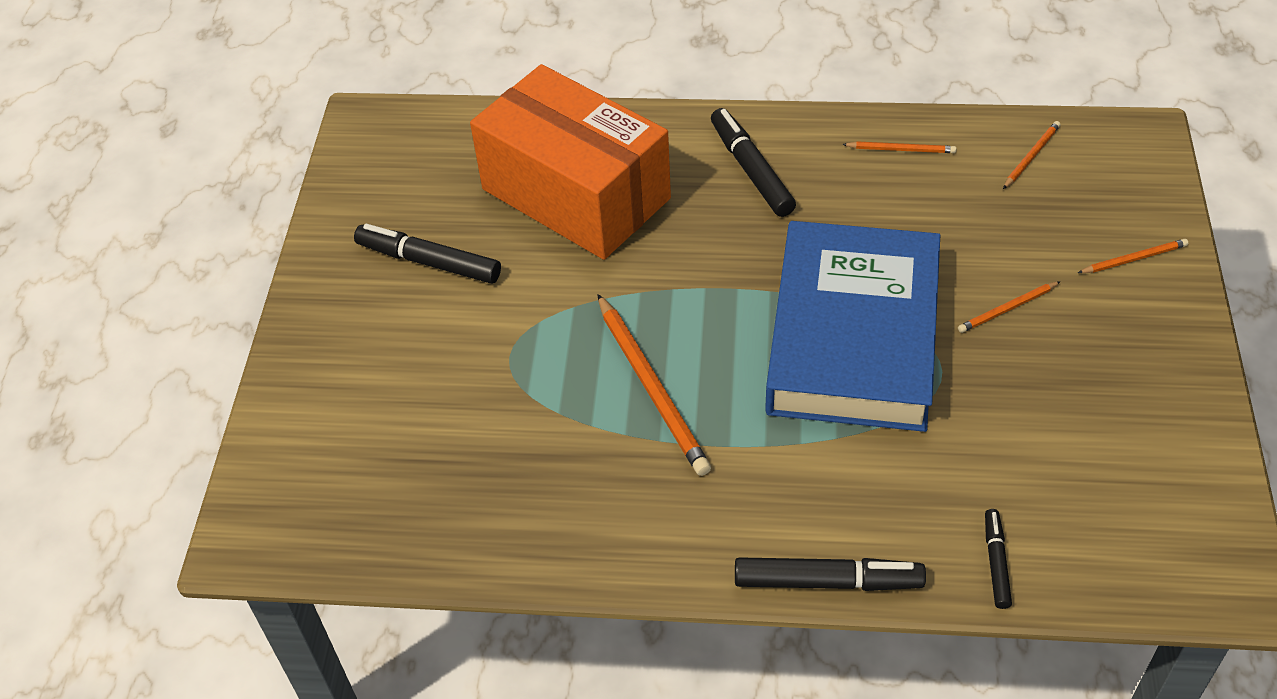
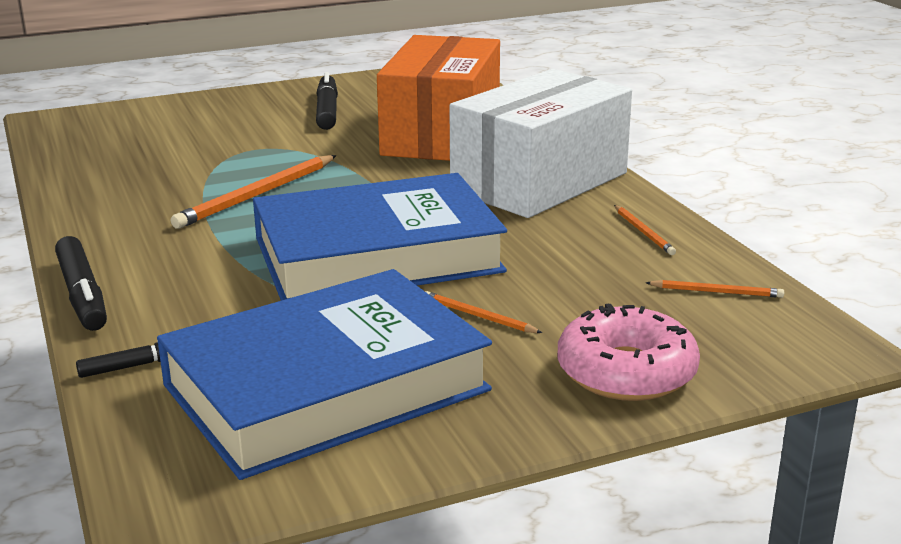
camera: 60 degrees right, 25 degrees down
black marker [711,108,796,217] -> white box [449,69,632,218]
orange pencil [1078,239,1188,273] -> pink donut [557,304,700,401]
none -> blue book [157,269,492,480]

